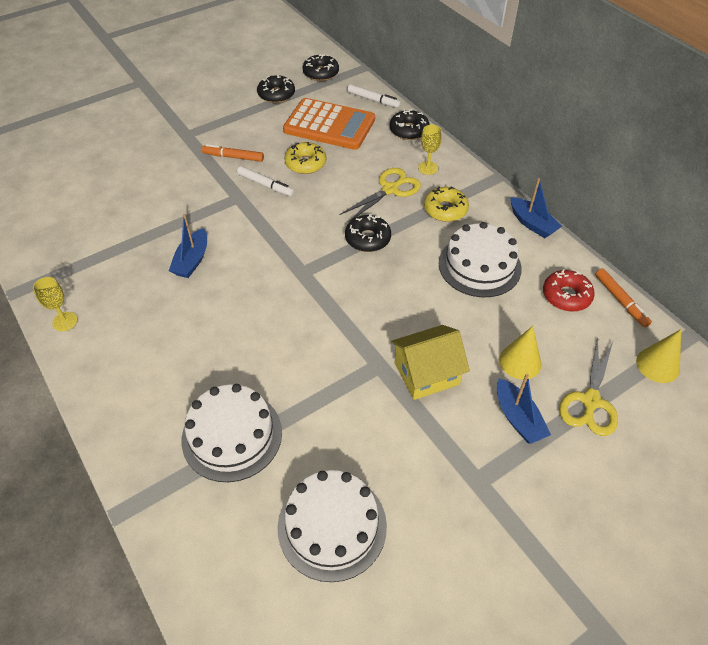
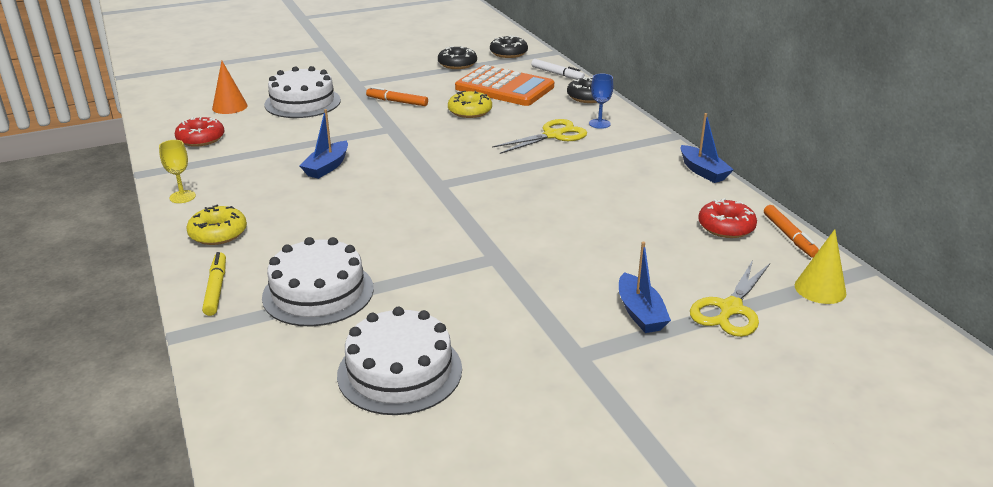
camera: 10 degrees right, 20 degrees down
white marker [237,166,294,196] -> none
black donut [345,214,391,252] -> none
yellow house [391,325,470,400] -> none
yellow goblet [418,125,442,175] -> blue goblet [589,74,613,129]
yellow donut [424,186,469,222] -> yellow donut moved to [186,205,247,245]
white cake [439,222,522,297] -> white cake moved to [264,66,341,118]
yellow cone [499,326,541,380] -> none
none -> red donut [175,117,224,147]
none -> yellow marker [202,252,226,316]
none -> orange cone [212,61,248,114]

